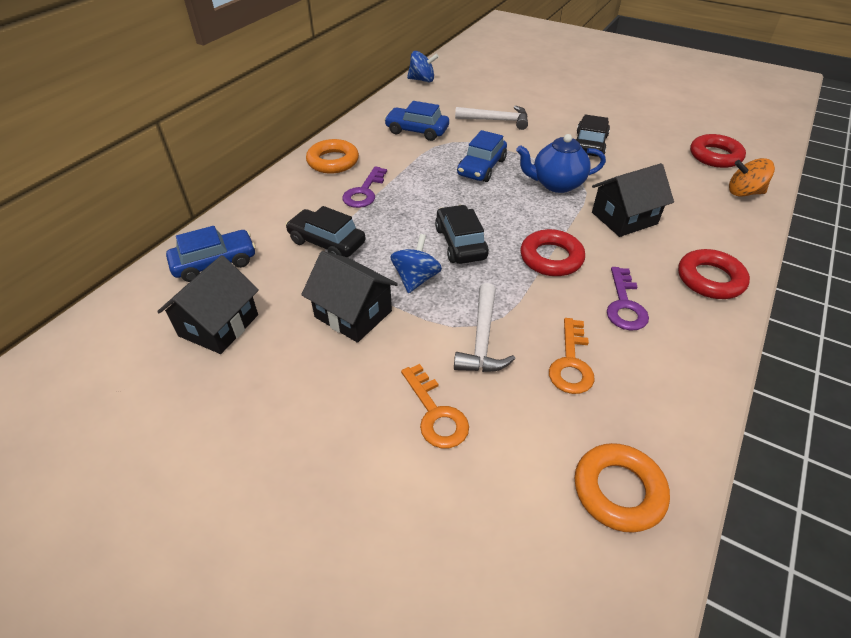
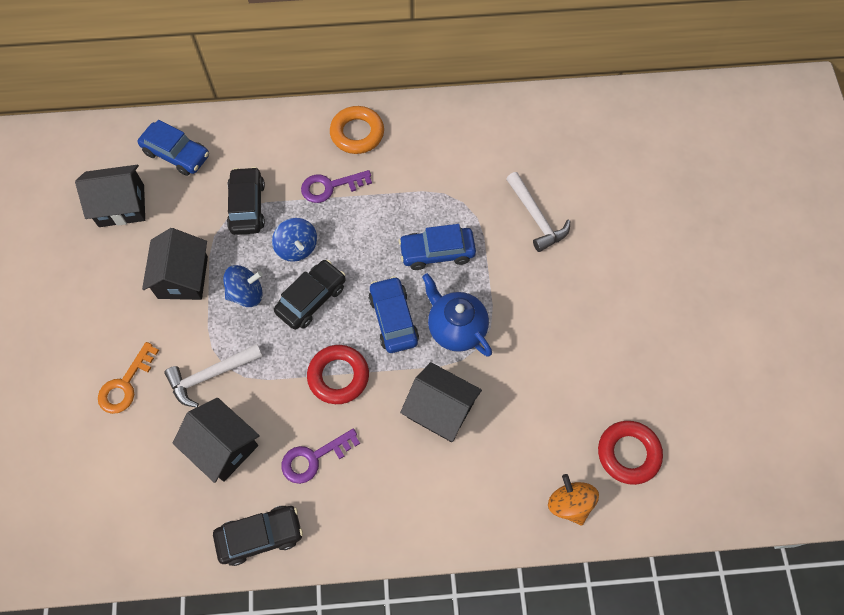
camera: 55 degrees right, 20 degrees up
blue car [384,101,449,141] -> blue car moved to [369,276,419,353]
blue spinning top [407,51,439,82] -> blue spinning top moved to [272,218,317,262]
orange key [549,318,595,394] -> black house [172,398,260,483]
black car [575,114,610,157] -> black car moved to [213,506,303,566]
orange ring [575,443,670,533] -> none
red ring [678,249,750,299] -> none

